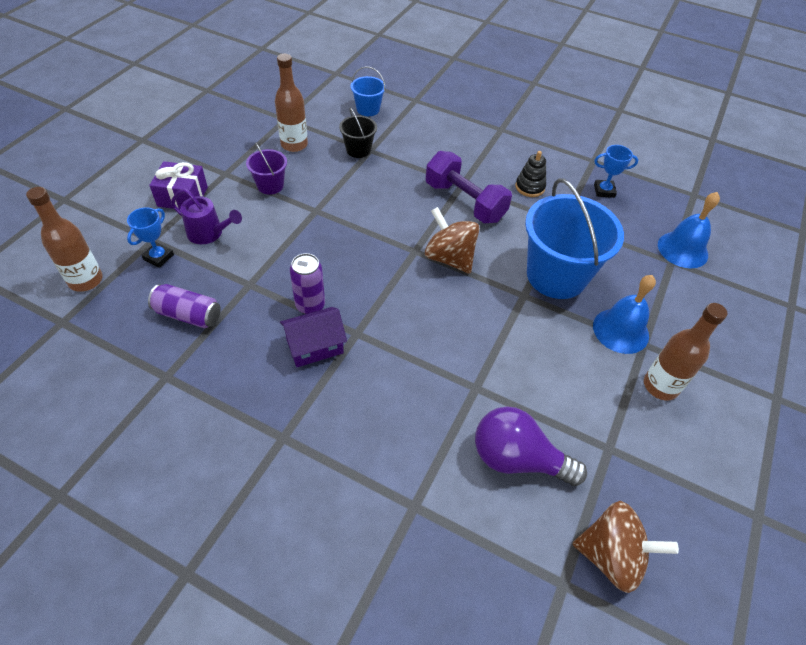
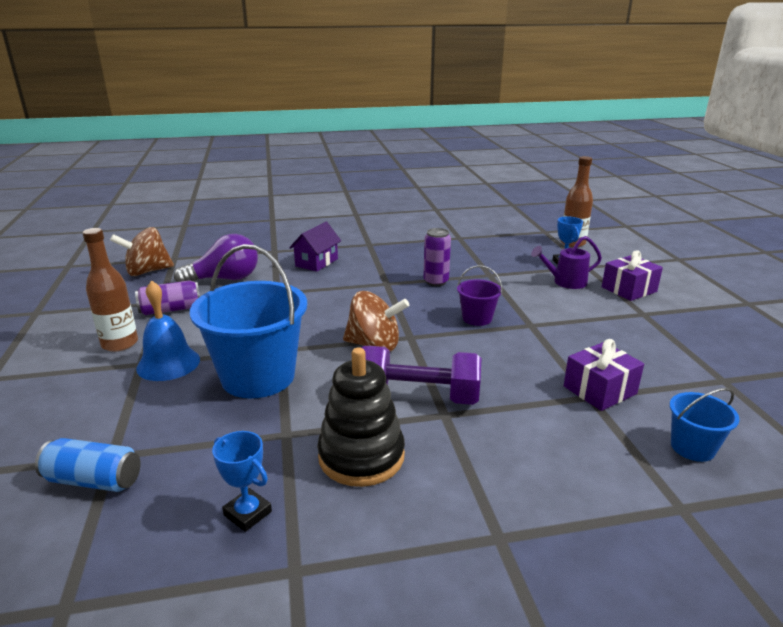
camera: 145 degrees right, 25 degrees down
purple can [148,284,221,328] -> purple can moved to [135,280,200,315]
purple bucket [246,143,287,195] -> purple bucket moved to [457,265,502,326]
brown bottle [275,54,308,152] -> none
purple house [280,307,347,367] -> purple house moved to [289,222,341,272]
black bucket [339,107,377,158] -> purple gift [564,339,644,411]
black stacking toy [515,151,546,197] -> black stacking toy [317,347,405,487], size x1.76
blue trophy [594,145,638,198] -> blue trophy turned 75 degrees clockwise [212,431,272,532]
blue bell [658,192,720,268] -> blue can [35,438,141,492]

